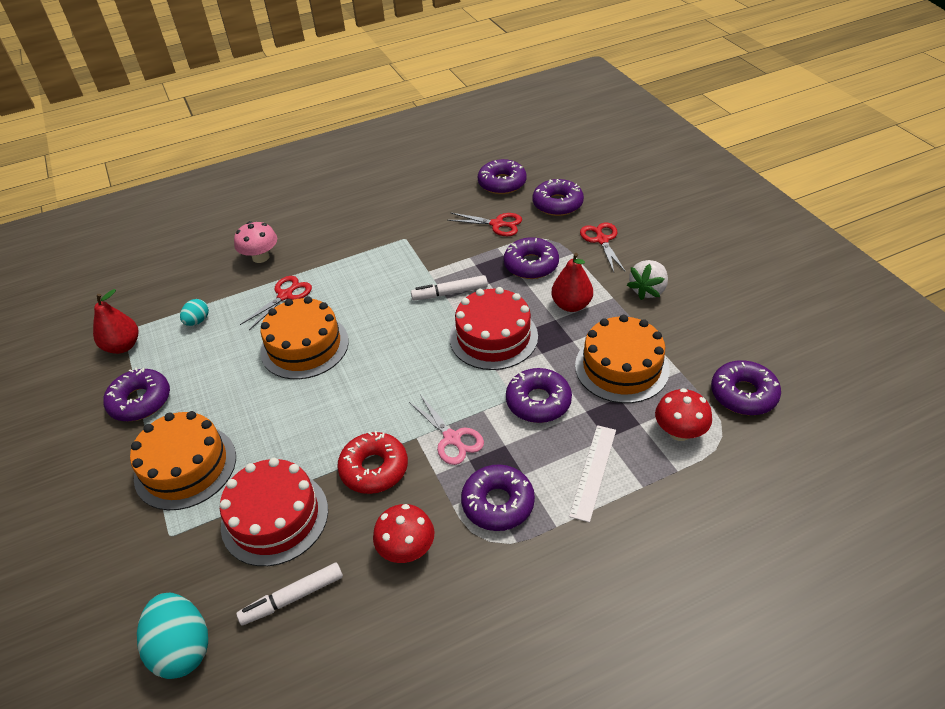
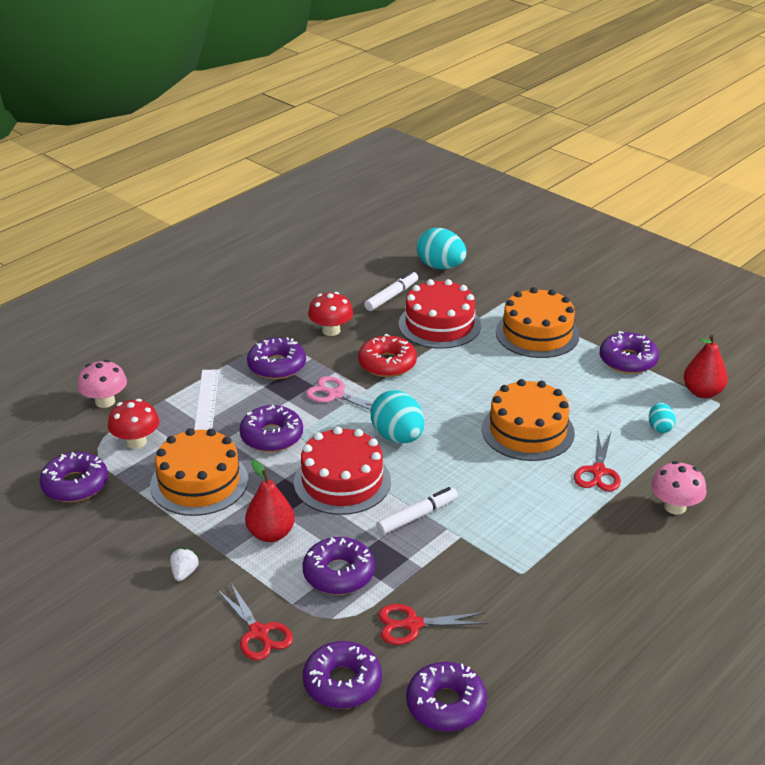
camera: 155 degrees right, 10 degrees down
white strawberry [627,260,668,300] -> white strawberry [170,547,200,581], size x0.60
none -> pink mushroom [77,360,127,408]
none -> turquoise egg [371,390,424,443]

